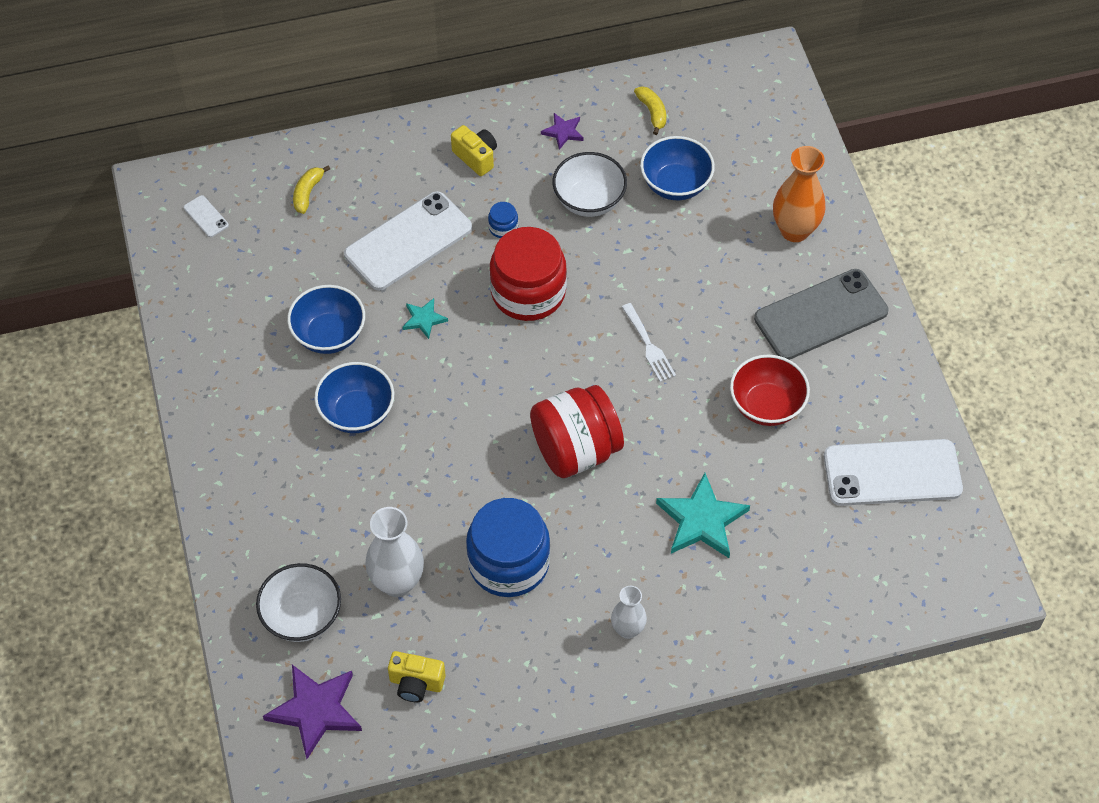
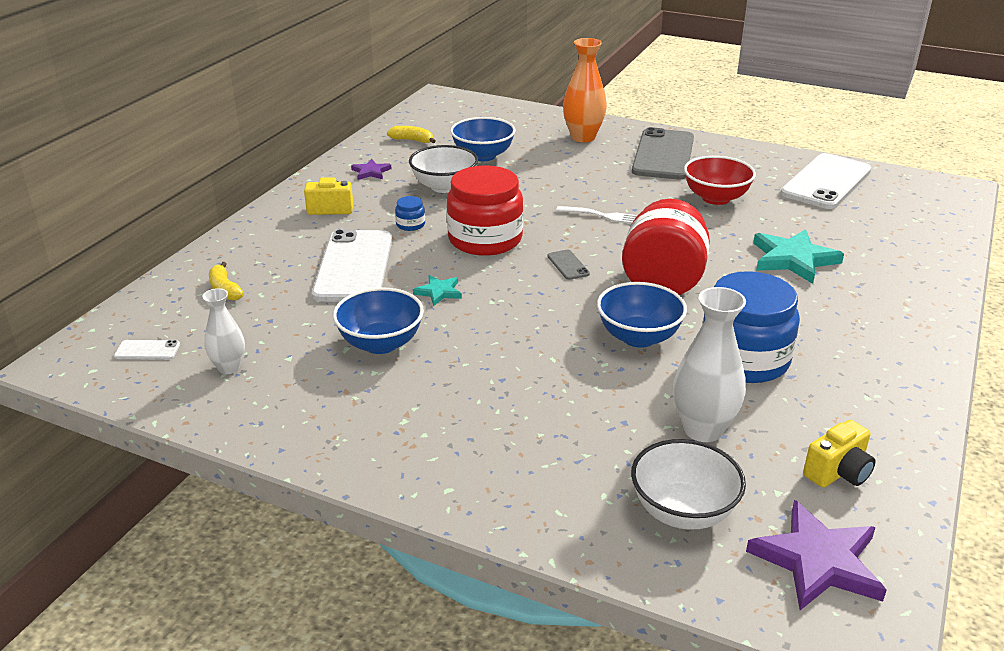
camera: 50 degrees left, 25 degrees down
blue bowl [314,362,394,433] -> blue bowl moved to [597,282,687,348]
white vase [611,586,647,639] -> white vase moved to [202,288,245,374]
none -> grey phone [547,249,590,280]

